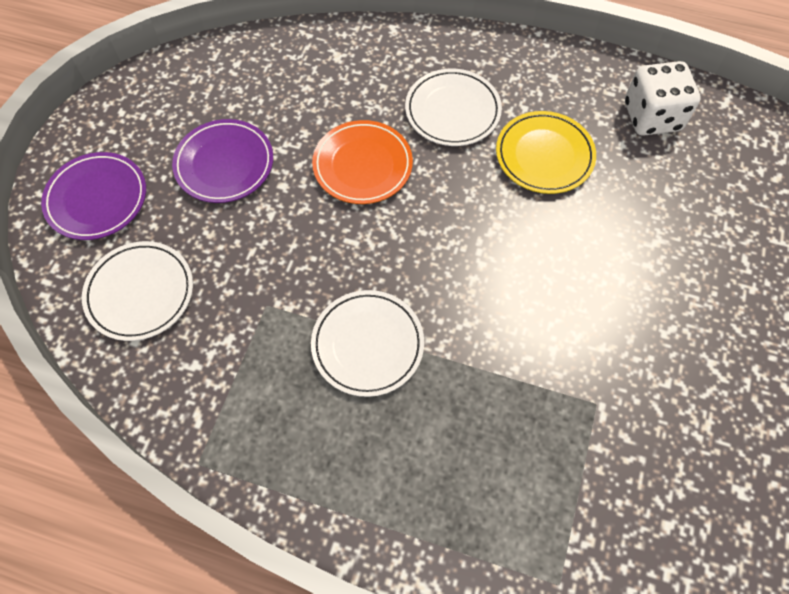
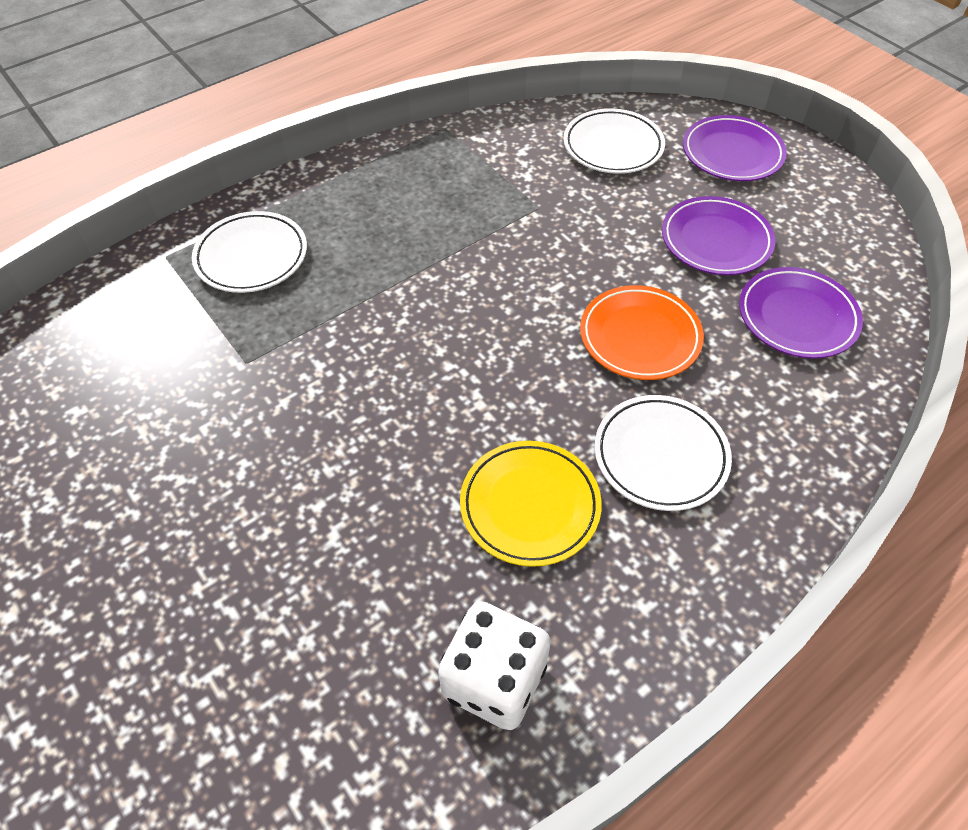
camera: 125 degrees right, 10 degrees down
white plate [311,290,424,397] -> white plate moved to [192,211,307,293]
none -> purple plate [739,267,863,359]

